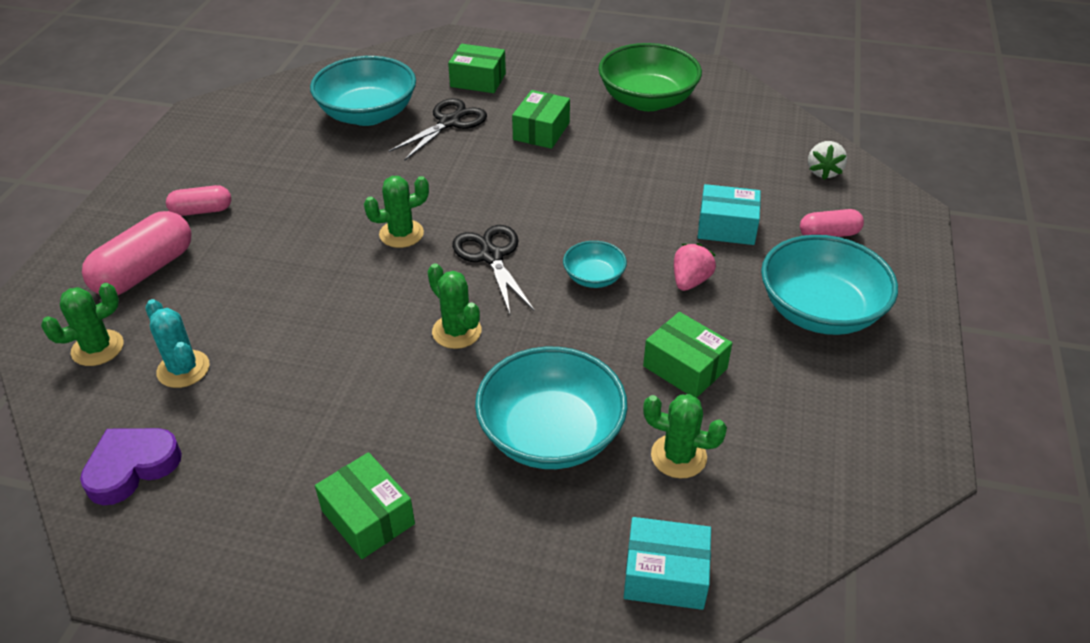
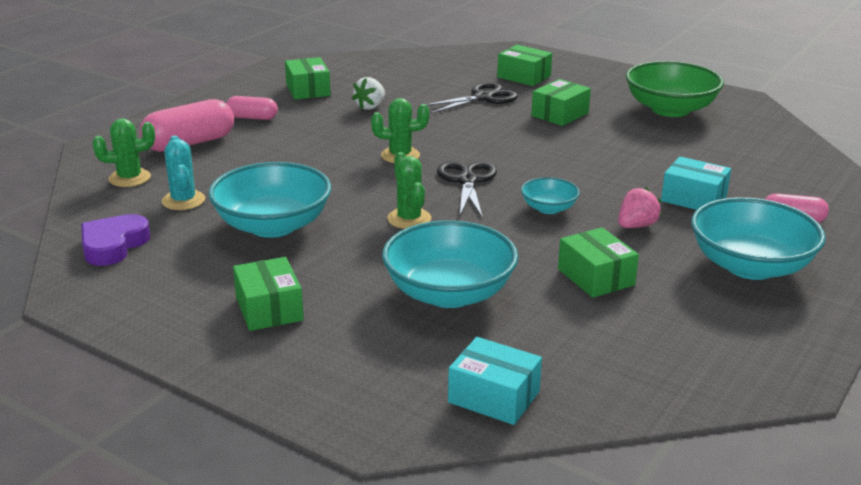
camera: 20 degrees right, 15 degrees down
purple heart [80,428,182,505] -> purple heart turned 45 degrees counterclockwise [81,214,150,266]
turquoise bowl [310,56,416,126] -> turquoise bowl moved to [208,162,331,238]
green cactus [643,394,727,479] -> none
white strawberry [808,141,847,180] -> white strawberry moved to [352,77,385,110]
none -> green box [285,57,331,100]

